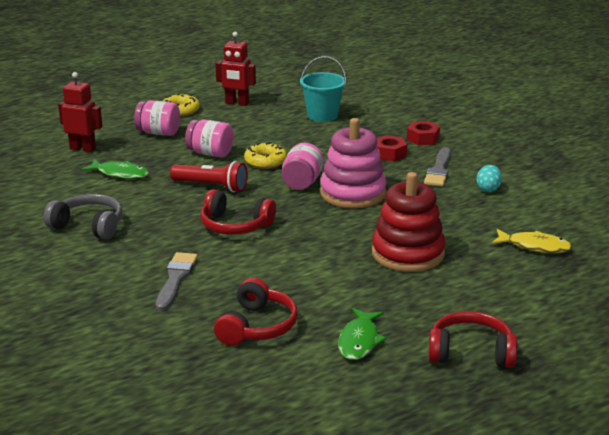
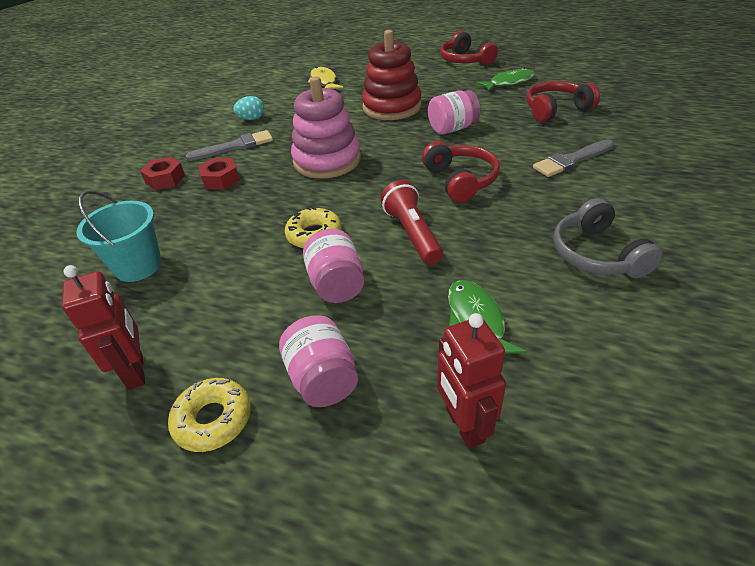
camera: 125 degrees left, 15 degrees up
pink jar [282,143,324,190] -> pink jar moved to [428,90,480,135]

